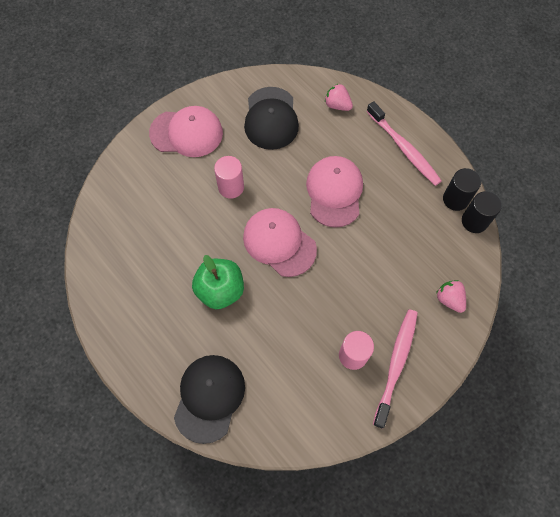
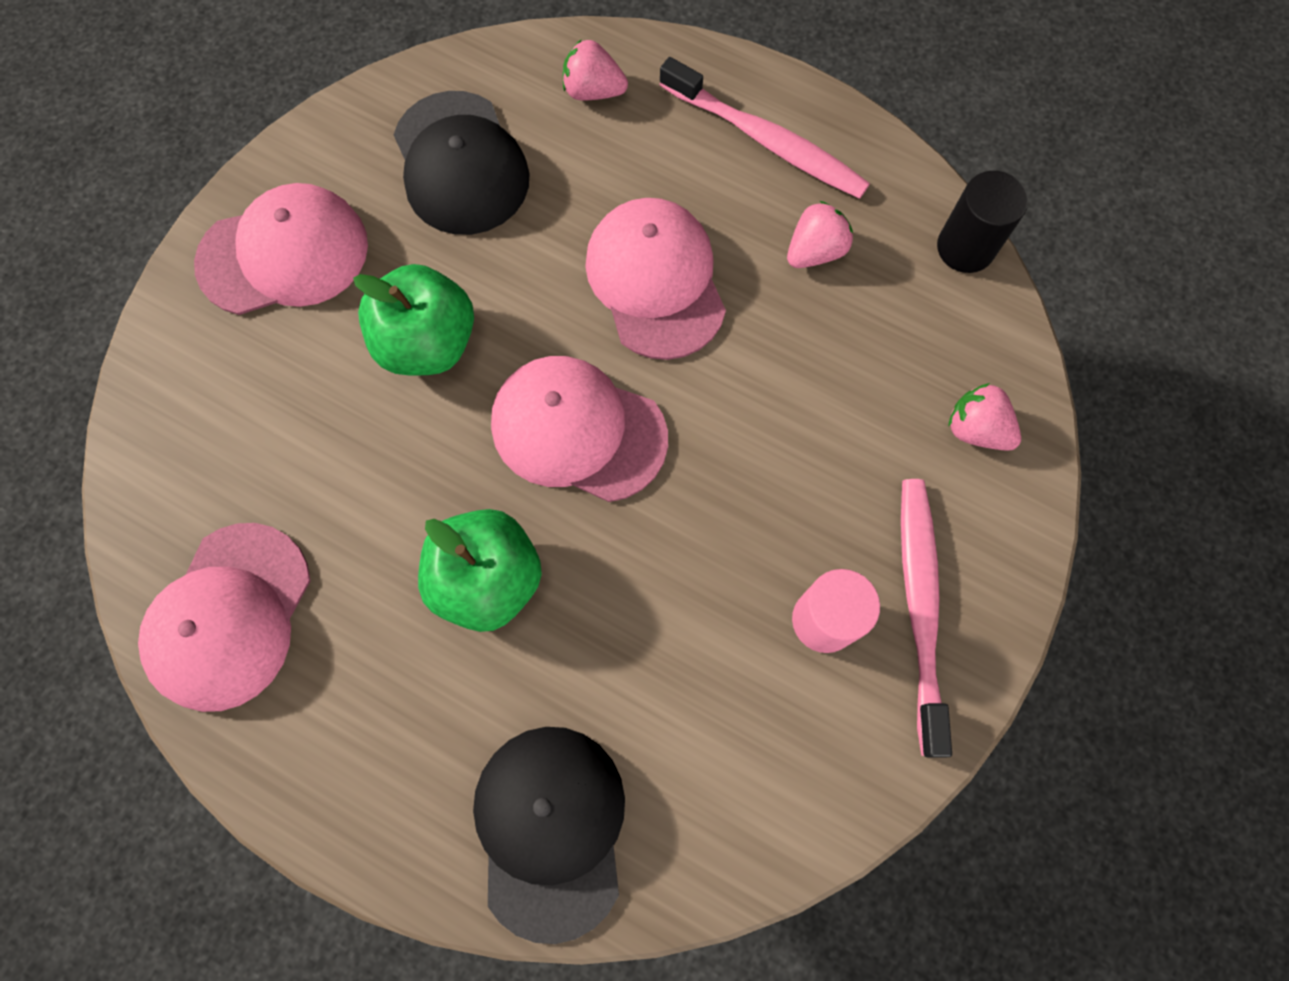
camera: 20 degrees left, 5 degrees up
pink cylinder [214,156,244,199] -> green apple [353,264,474,375]
black cylinder [443,168,481,211] -> none
none -> pink cap [138,523,310,712]
none -> pink strawberry [787,201,853,268]

